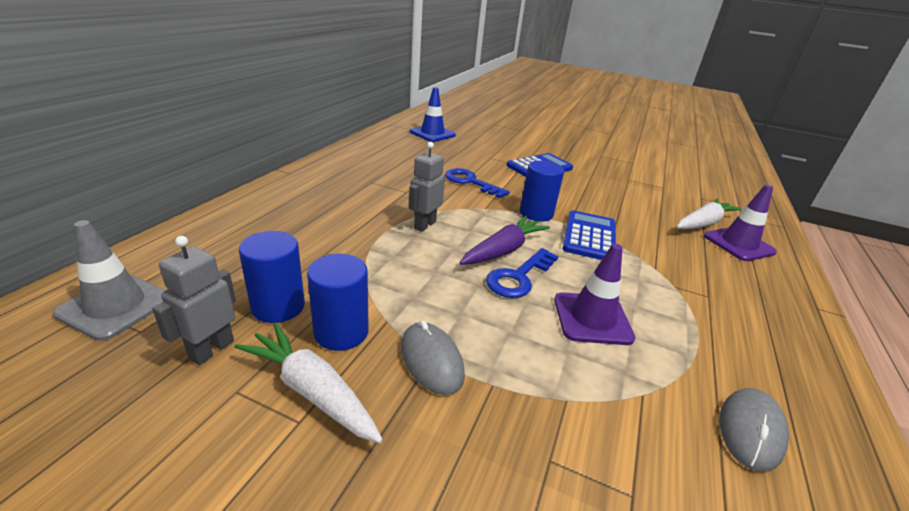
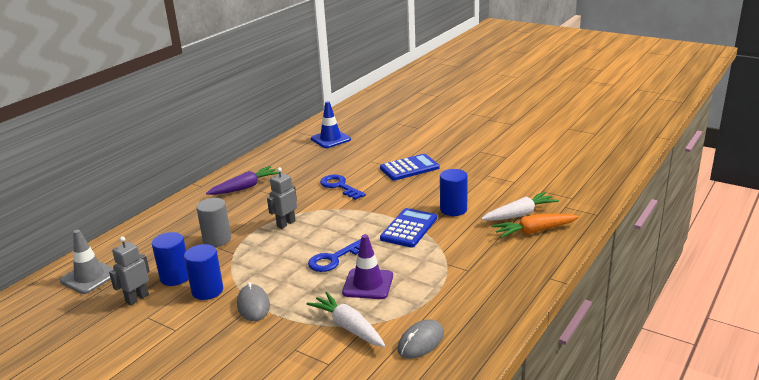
camera: 15 degrees right, 5 degrees down
white carrot [235,322,383,443] -> white carrot moved to [306,292,385,347]
purple carrot [460,216,550,265] -> purple carrot moved to [206,166,279,195]
blue cylinder [520,161,564,222] -> blue cylinder moved to [440,169,468,216]
purple traffic cone [704,185,777,261] -> orange carrot [492,214,579,238]
none -> grey cylinder [196,198,231,247]

